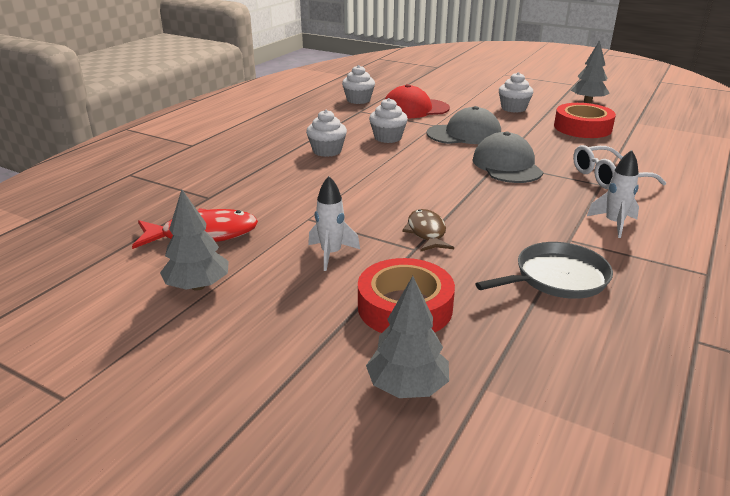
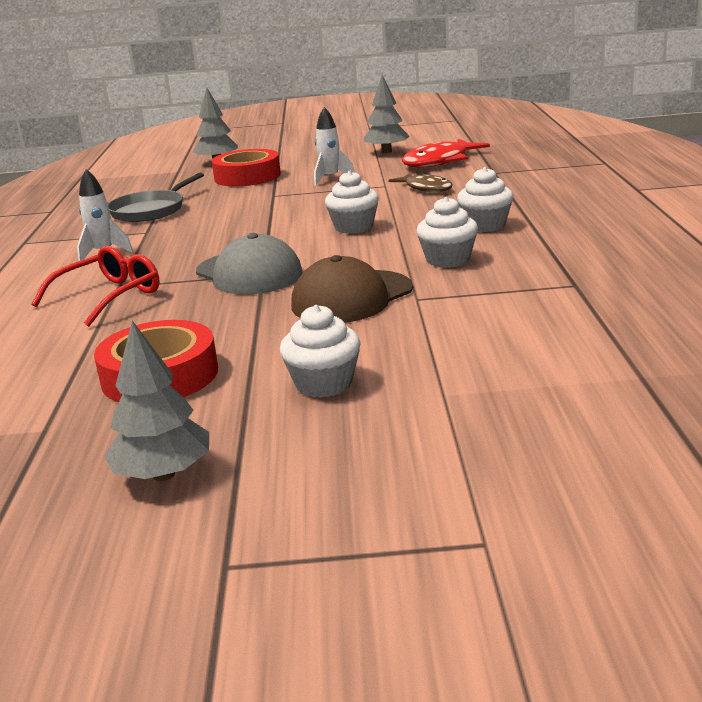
camera: 150 degrees right, 5 degrees down
white cupcake [342,65,375,104] -> white cupcake moved to [325,171,379,234]
red cap [385,84,450,118] -> none
brown fish [402,209,454,252] -> brown fish moved to [388,173,453,192]
grey cap [426,106,501,144] -> brown cap [291,255,413,323]
white glasses [573,145,666,189] -> red glasses [32,246,160,327]

